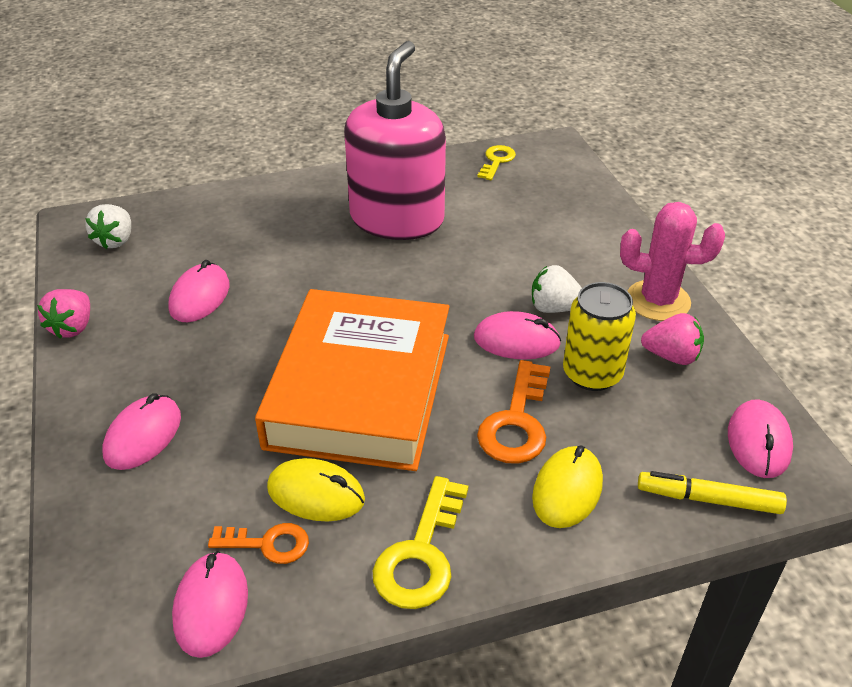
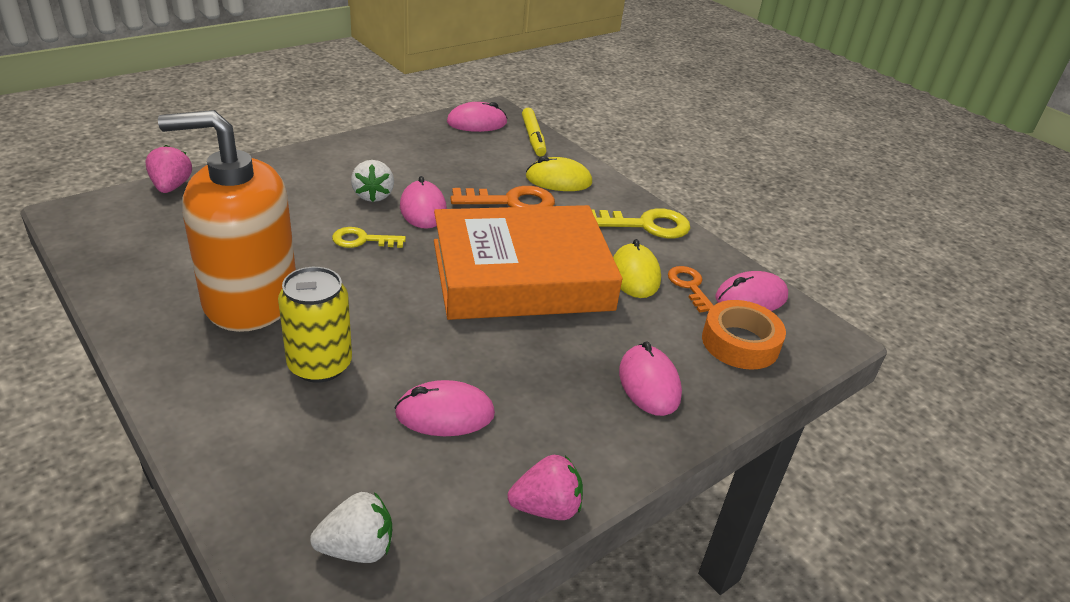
camera: 115 degrees left, 5 degrees down
pink mouse [102,393,181,470] -> pink mouse turned 75 degrees clockwise [619,341,682,416]
pink soap dispenser [344,41,446,240] -> orange soap dispenser [158,110,296,332]
yellow key [477,145,516,180] -> yellow key moved to [332,227,406,248]
yellow can [563,282,636,391] -> yellow can moved to [278,267,352,383]
pink cactus [620,202,725,321] -> none
pink strawberry [641,313,704,365] -> pink strawberry moved to [145,145,192,193]
none -> orange tape [702,300,786,370]

